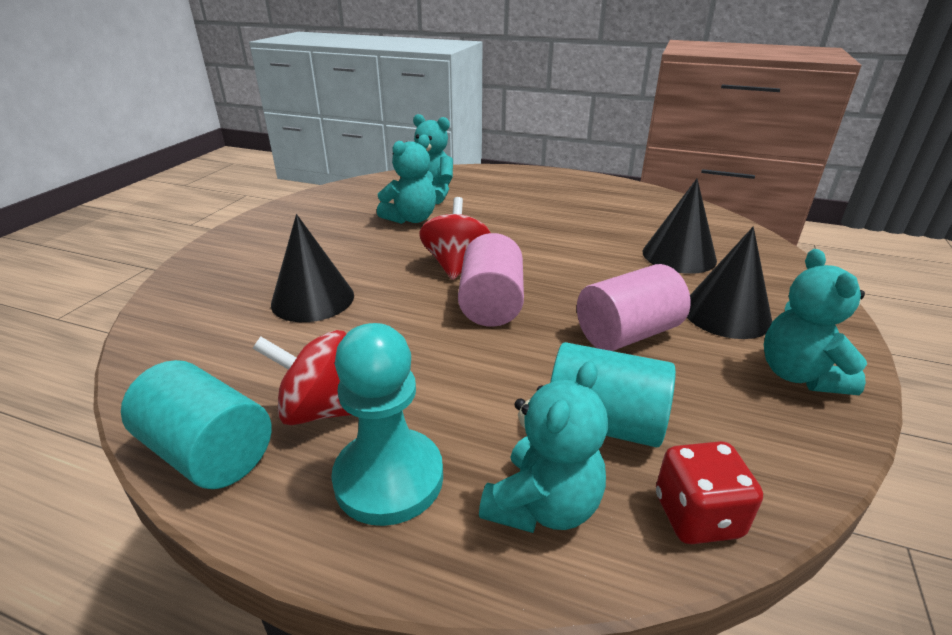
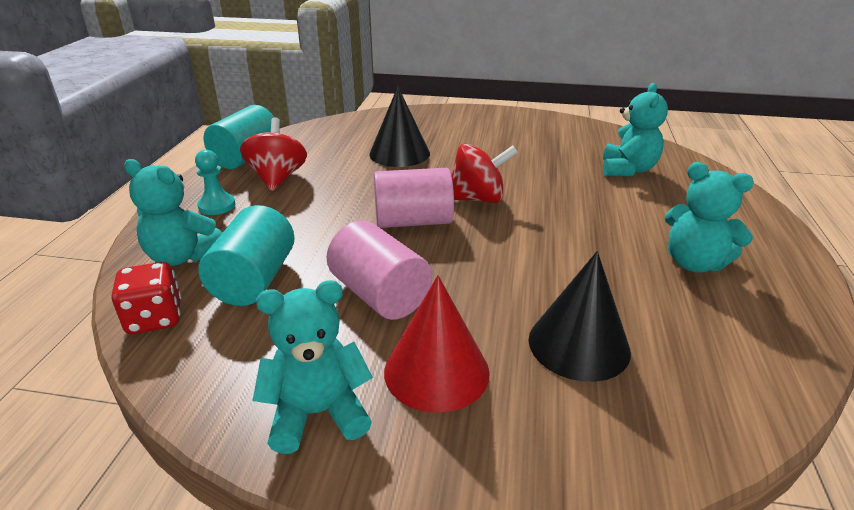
camera: 80 degrees right, 0 degrees up
turquoise pawn [331,323,443,526] -> turquoise pawn [195,150,235,215], size x0.56
turquoise teddy bear [377,134,436,224] -> turquoise teddy bear moved to [665,162,754,272]
black cone [687,227,772,339] -> red cone [384,275,490,413]

